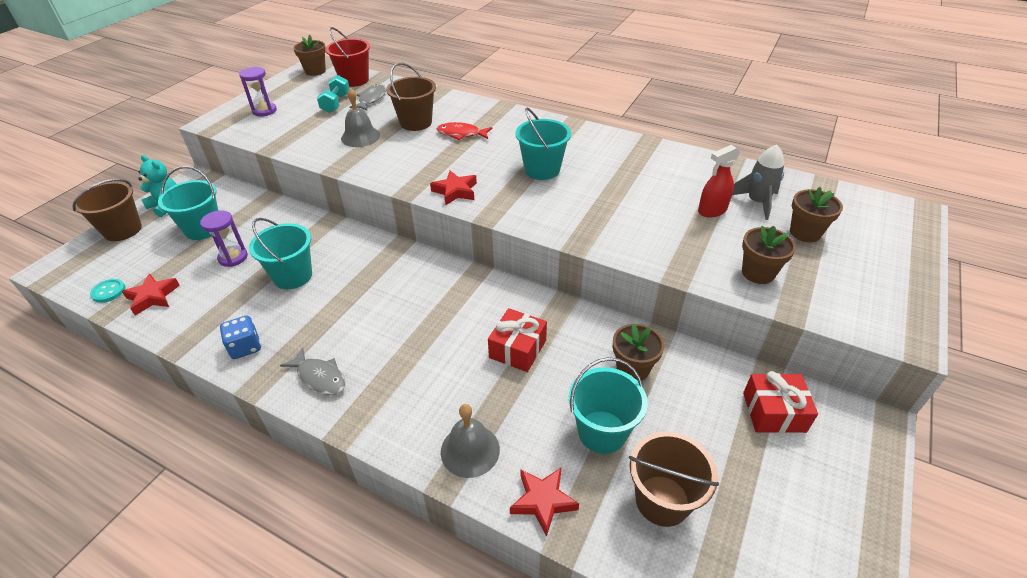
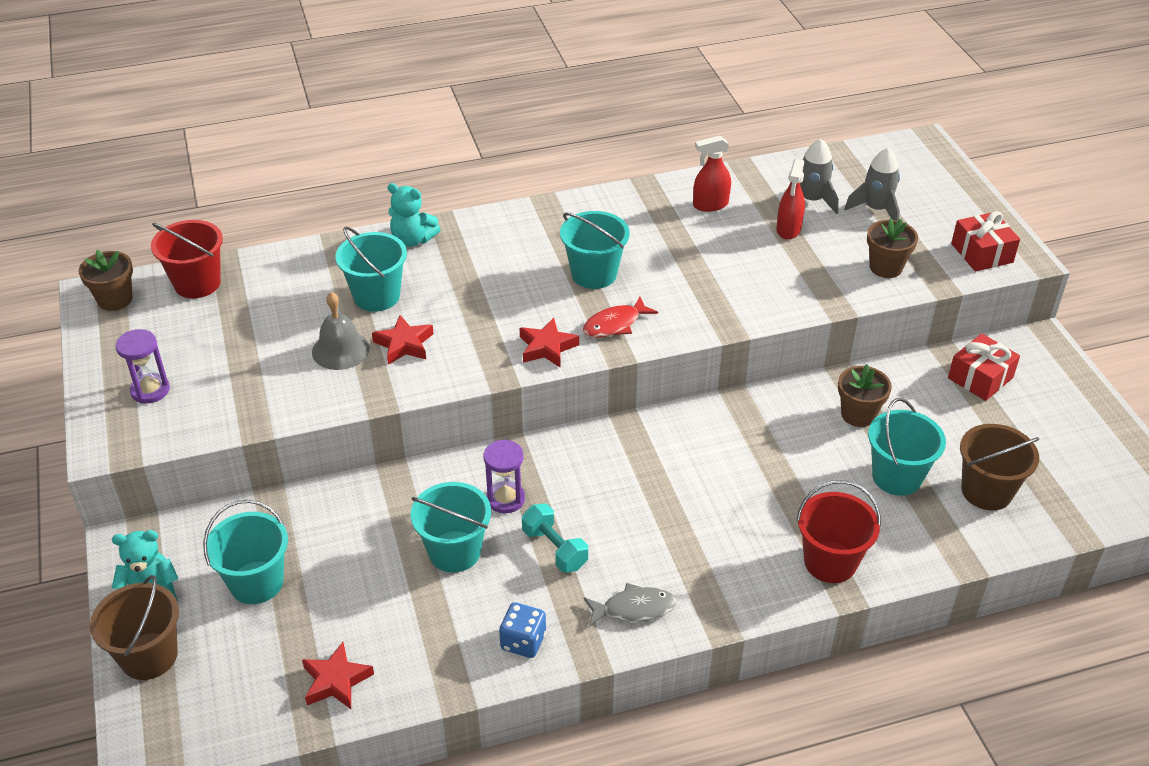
camera: 45 degrees left, 0 degrees up
turquoise button [90,279,126,303] -> none
purple hourglass [200,210,248,267] -> purple hourglass moved to [484,439,525,513]
turquoise dumbbell [317,75,350,113] -> turquoise dumbbell moved to [522,504,588,573]
grey fish [350,84,386,111] -> none
brown bucket [386,62,436,131] -> turquoise bucket [335,227,407,312]
red fish [437,122,492,140] -> red fish moved to [583,297,658,338]
grey bell [441,404,500,478] -> red bucket [796,480,881,583]
red gift [488,308,547,372] -> red gift moved to [951,211,1020,271]
red star [510,467,579,537] -> red star moved to [372,315,434,365]
brown flower pot [790,187,843,242] -> grey rocket [844,148,900,221]
none -> turquoise teddy bear [387,183,441,247]
none -> red spray bottle [693,136,731,212]

